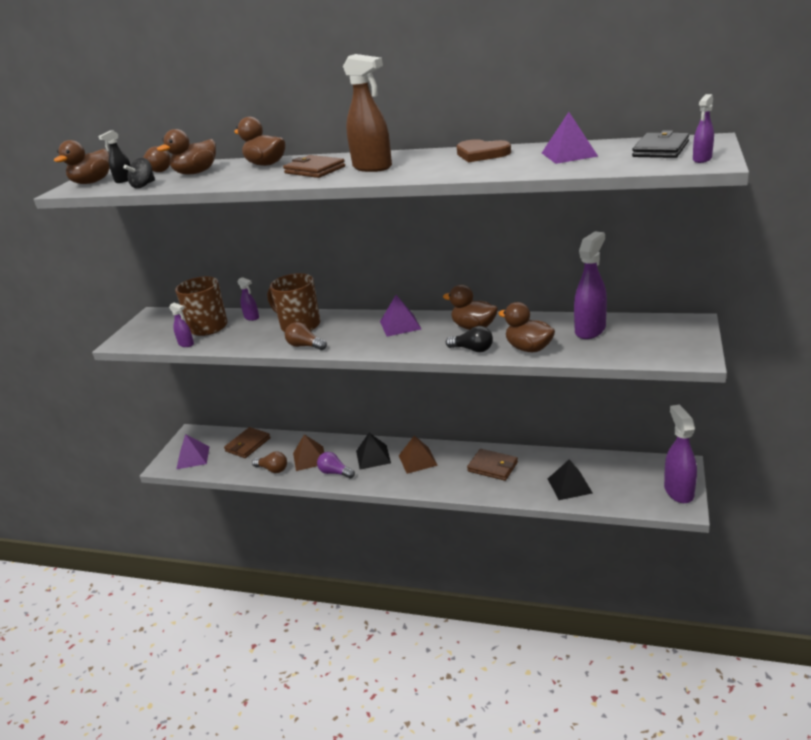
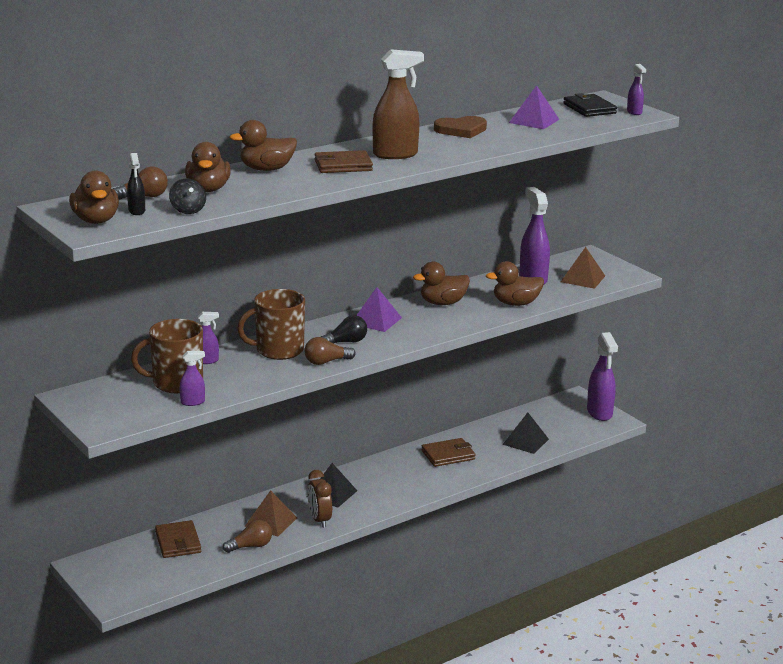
camera: 55 degrees left, 5 degrees down
purple pyramid [176,434,210,469] -> none
purple light bulb [317,452,355,479] -> brown clock [308,470,332,528]
brown pyramid [399,435,438,474] -> brown pyramid moved to [561,247,605,289]
black light bulb [446,326,493,352] -> black light bulb moved to [321,315,367,343]
purple spray bottle [664,405,697,503] -> purple spray bottle turned 135 degrees counterclockwise [587,332,618,421]

